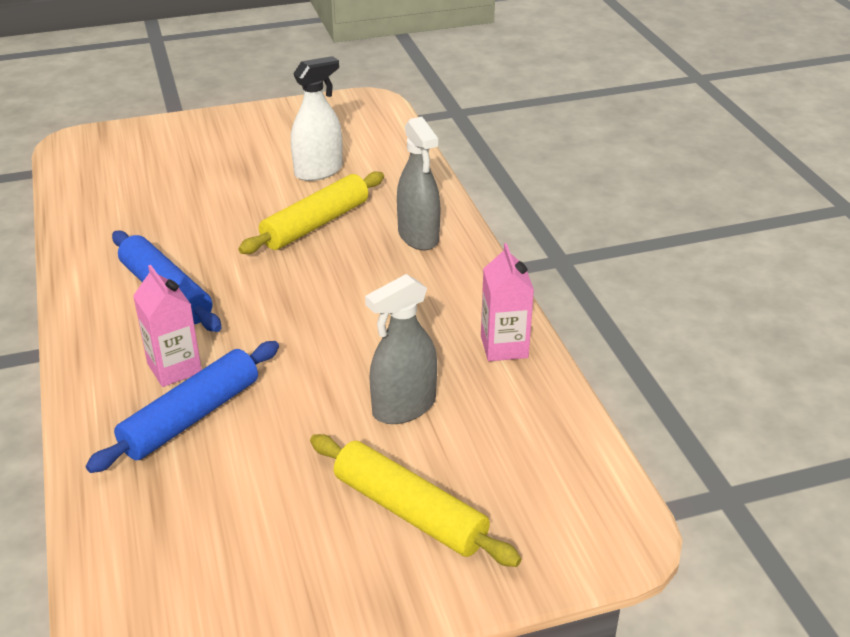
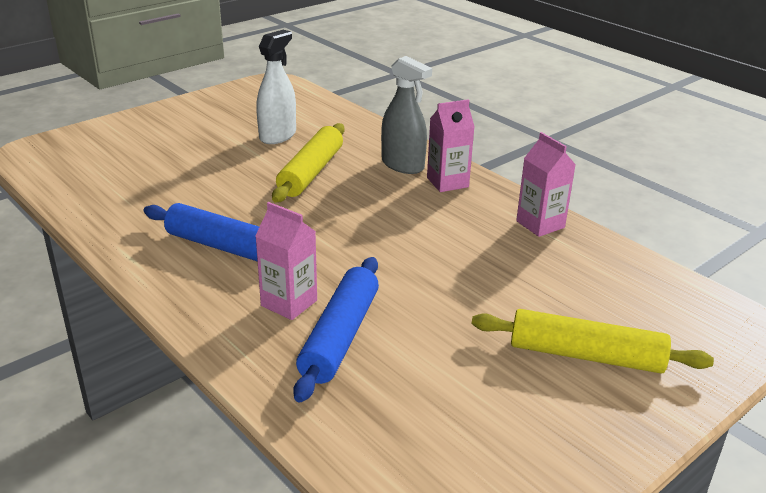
camera: 25 degrees left, 5 degrees down
grey spray bottle [365,274,437,424] -> none
none -> pink carton [427,99,475,192]

